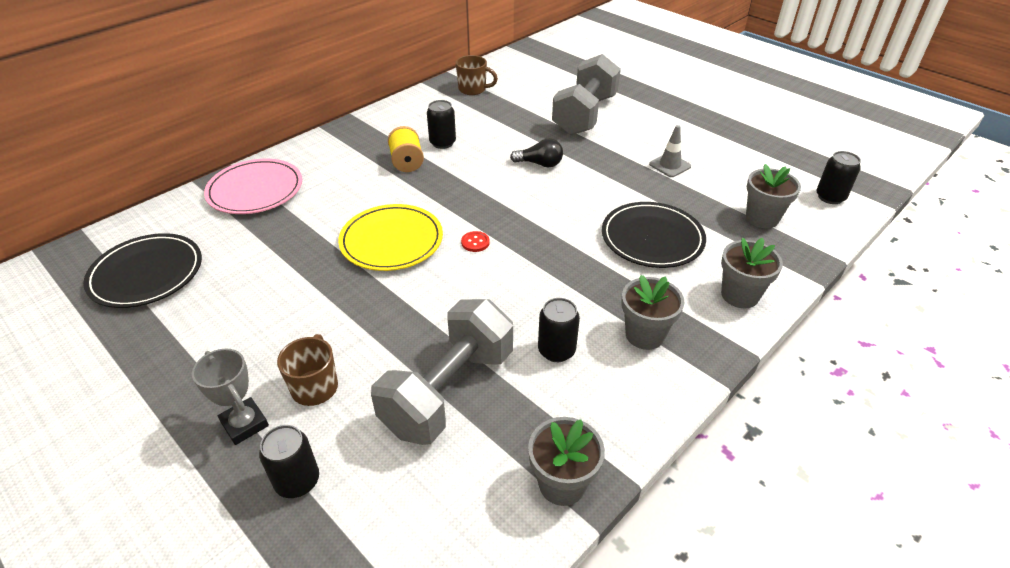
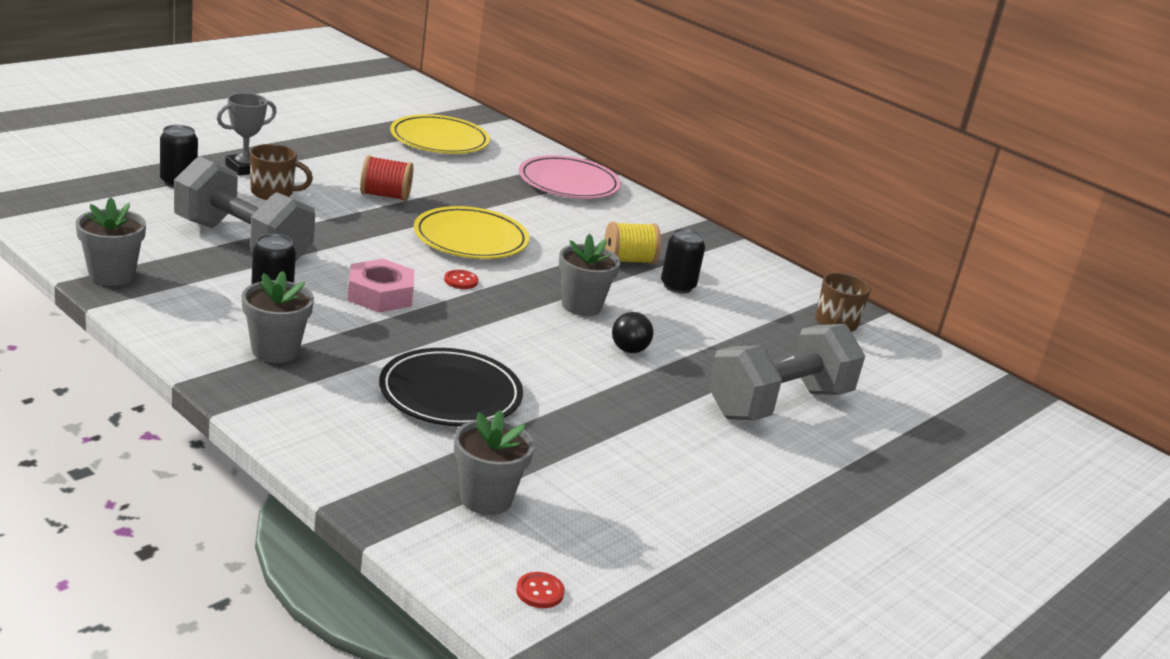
camera: 85 degrees right, 15 degrees down
black plate [83,233,202,308] -> yellow plate [390,114,490,154]
grey dumbbell [552,54,621,135] -> grey dumbbell turned 60 degrees counterclockwise [708,324,865,420]
grey traffic cone [649,125,691,177] -> none
grey flower pot [721,238,783,308] -> grey flower pot moved to [559,234,621,316]
black can [816,151,861,204] -> red button [516,572,565,608]
none -> pink nut [347,259,414,312]
none -> red spool [360,155,413,201]

